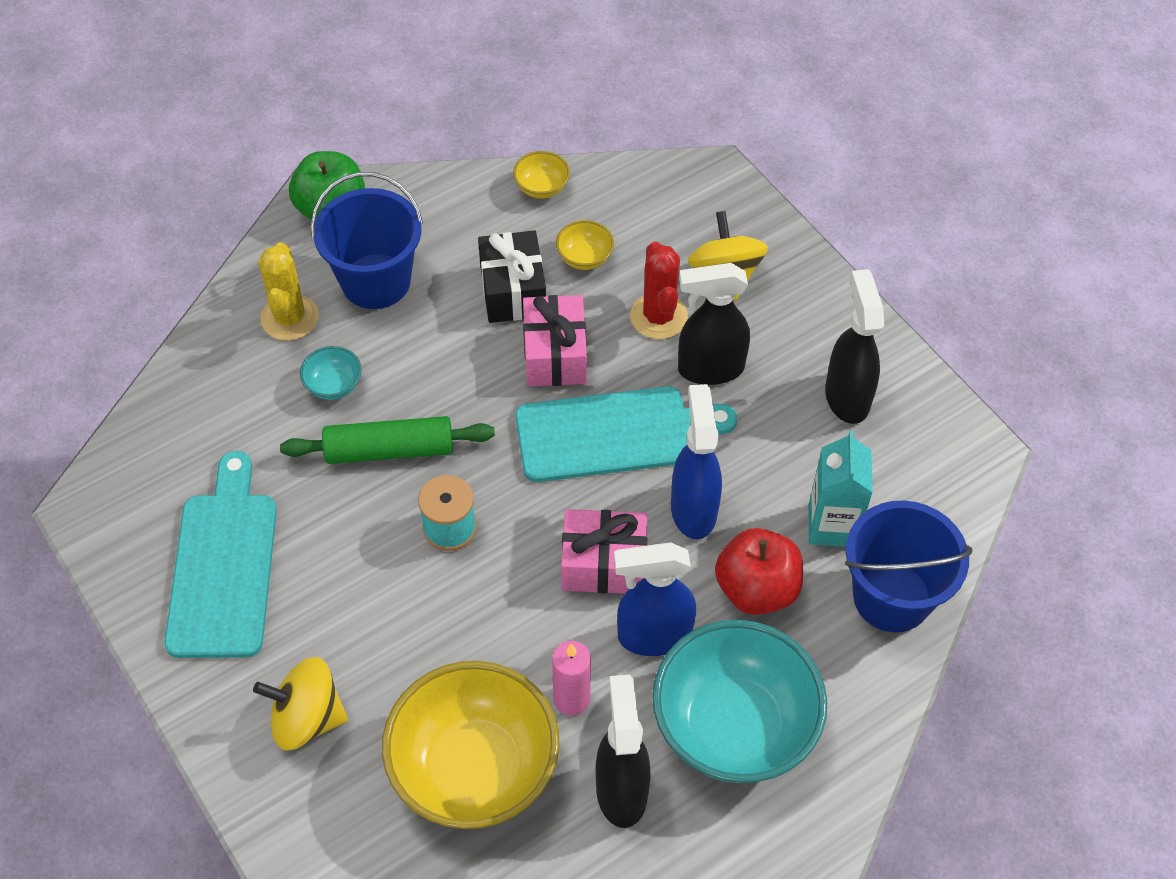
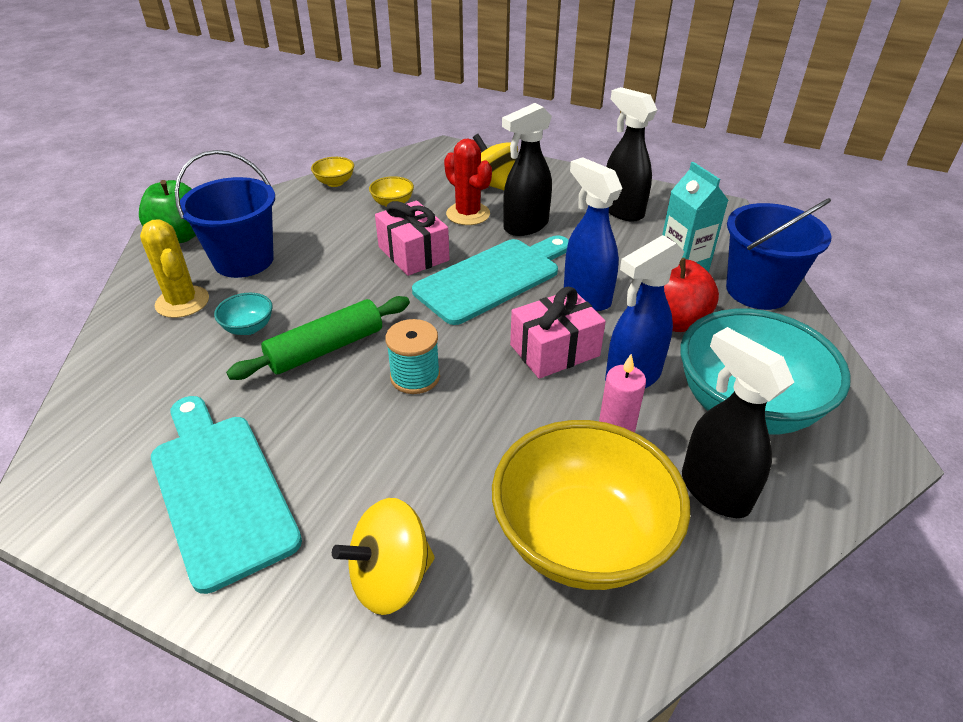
camera: 30 degrees left, 15 degrees down
black gift [478,230,546,323] -> none

